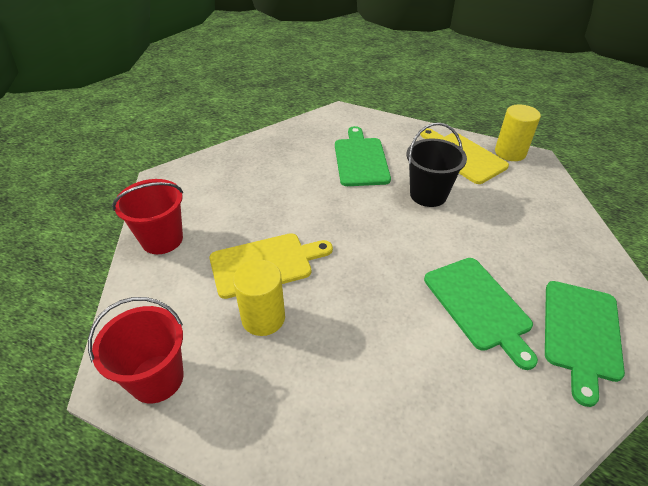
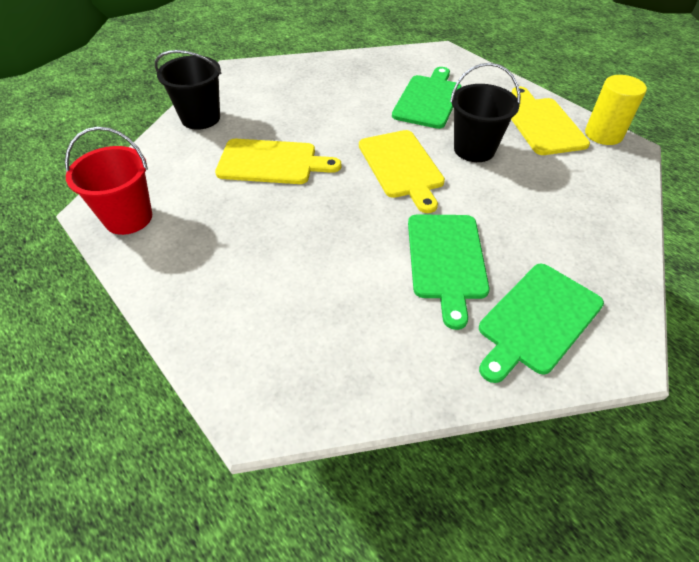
camera: 25 degrees right, 5 degrees up
red bucket [112,179,183,254] -> black bucket [155,50,221,130]
yellow cylinder [233,260,285,336] -> none
none -> yellow cutting board [359,130,445,213]

